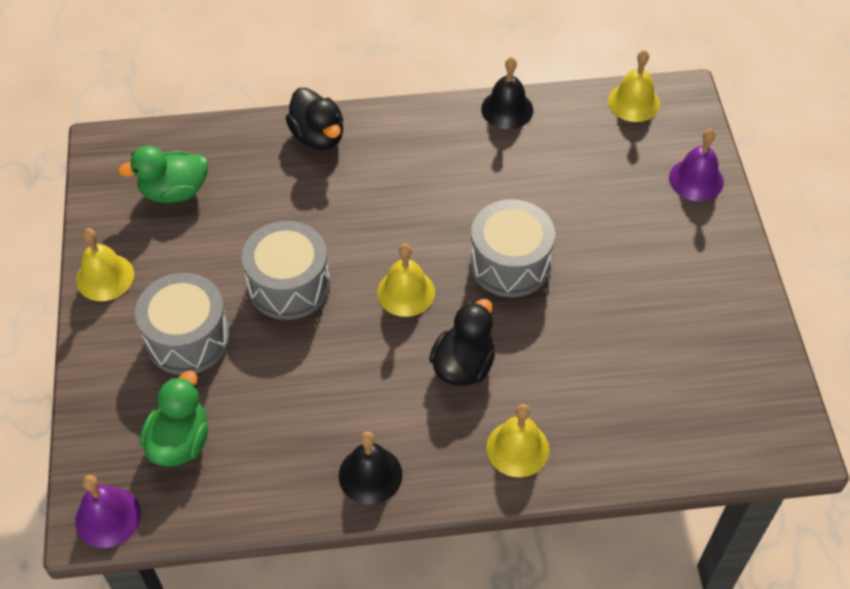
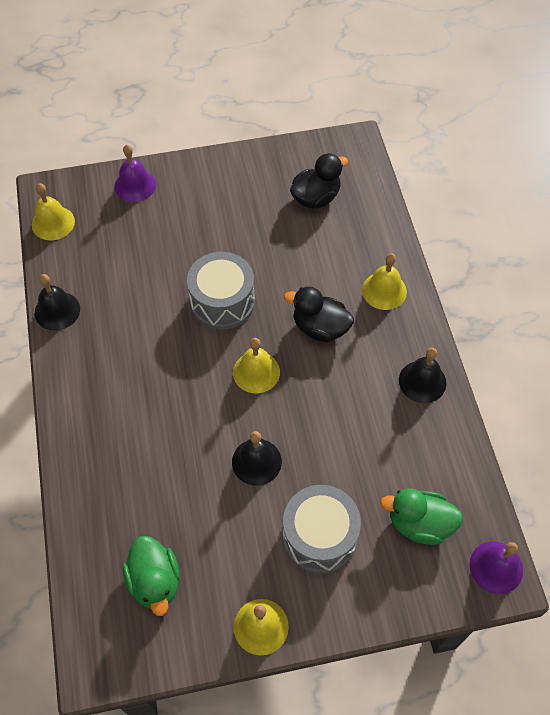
camera: 95 degrees left, 5 degrees up
grey drum [242,221,330,320] -> black bell [232,431,282,486]
black duck [286,88,343,150] -> black duck moved to [290,153,348,209]

